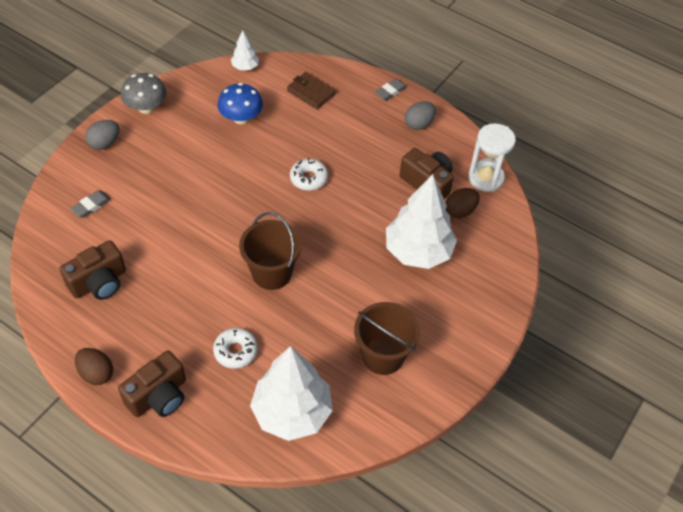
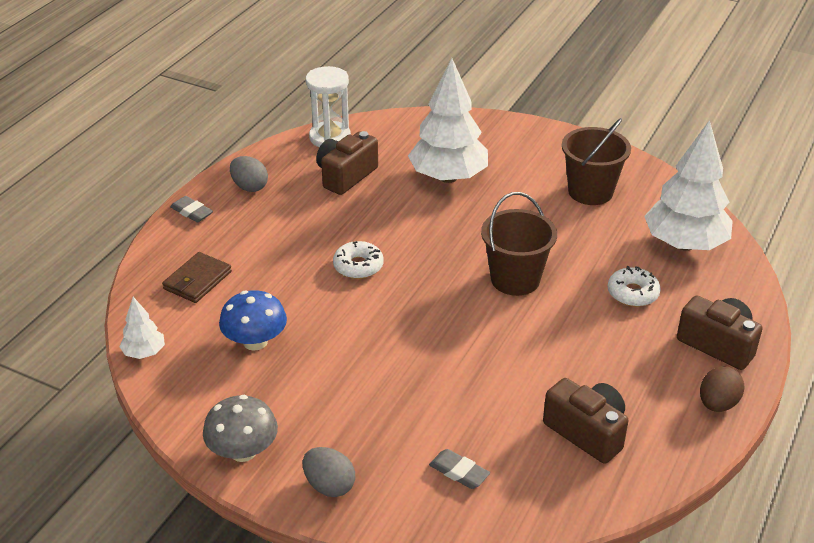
camera: 95 degrees left, 15 degrees down
brown egg [446,188,480,218] -> none

